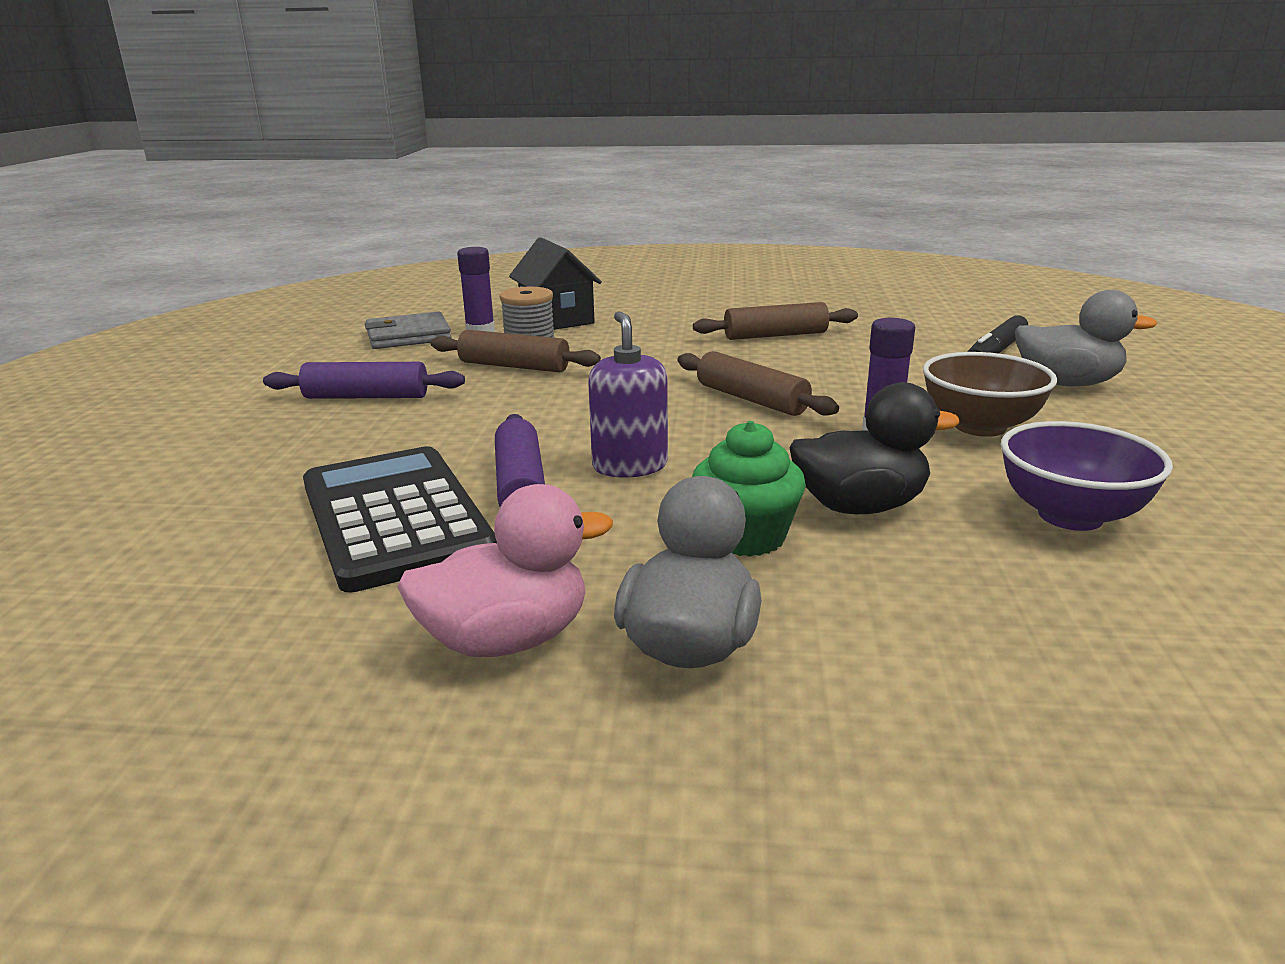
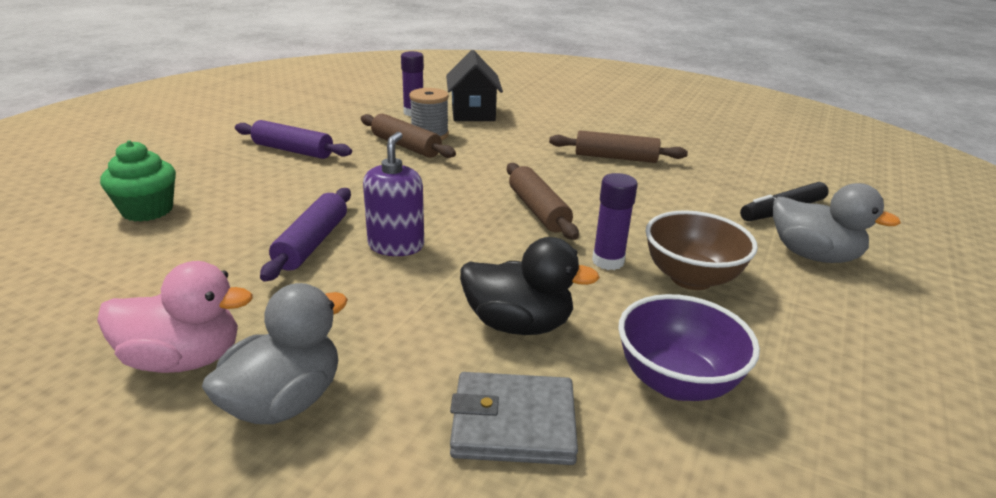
camera: 20 degrees right, 5 degrees up
black calculator [303,446,497,593] -> none
grey wallet [364,312,452,349] -> grey wallet moved to [450,372,578,465]
green cupcake [692,421,806,557] -> green cupcake moved to [100,140,176,222]

